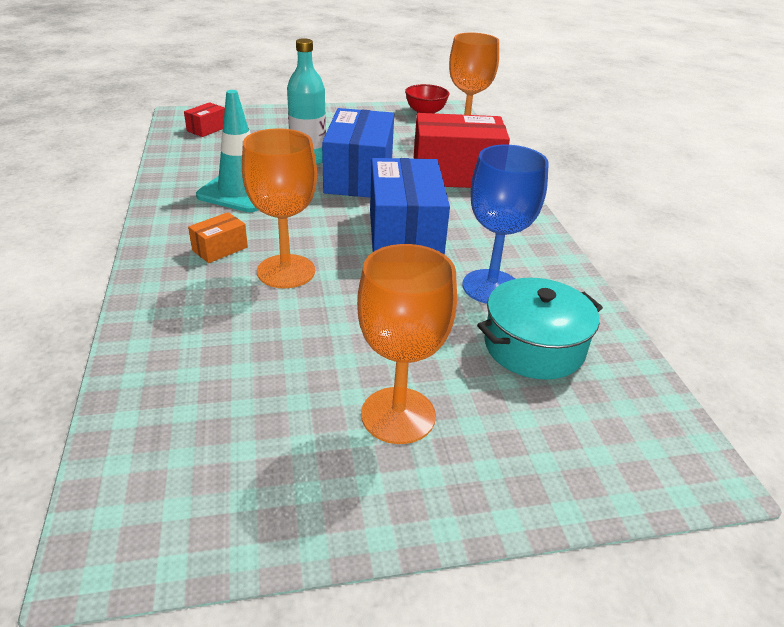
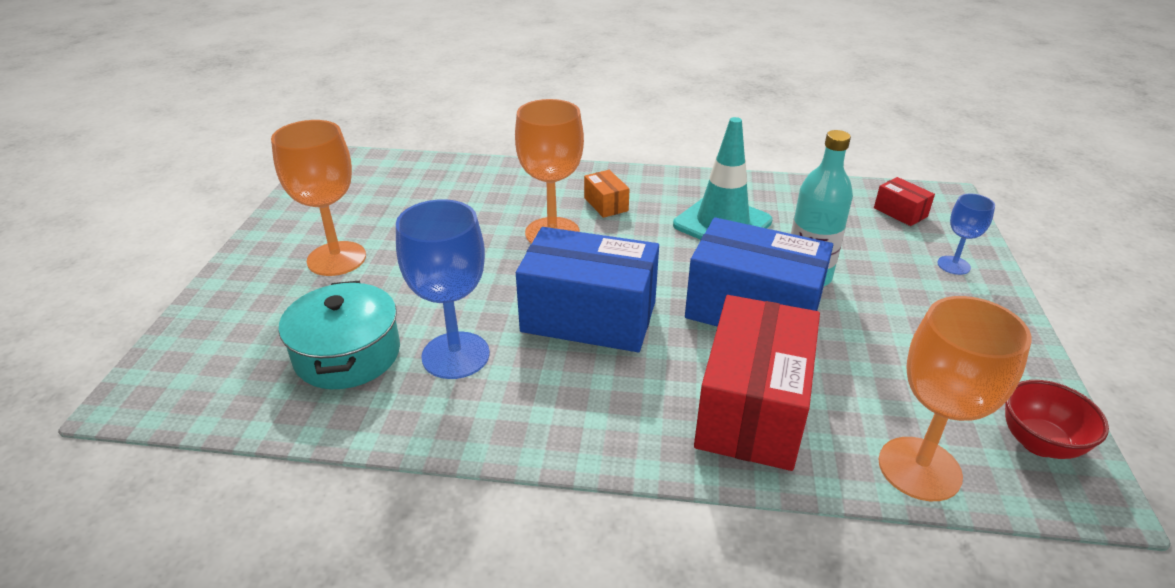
camera: 110 degrees right, 0 degrees up
none -> blue goblet [937,194,995,275]

